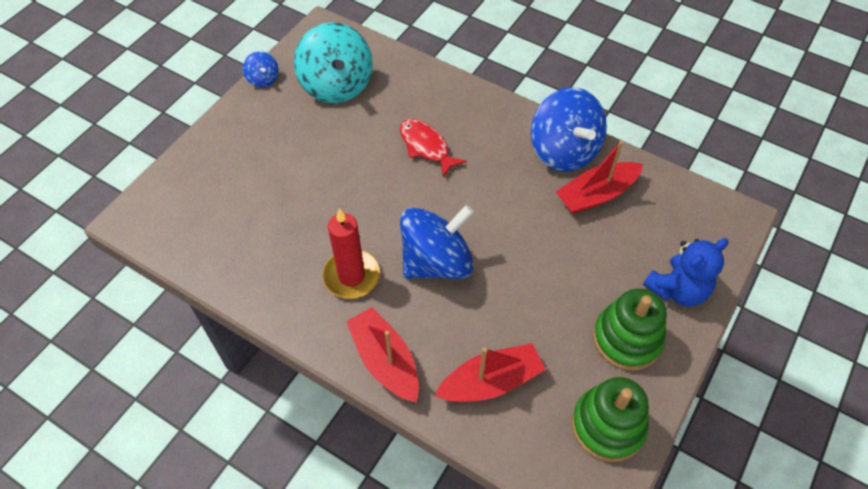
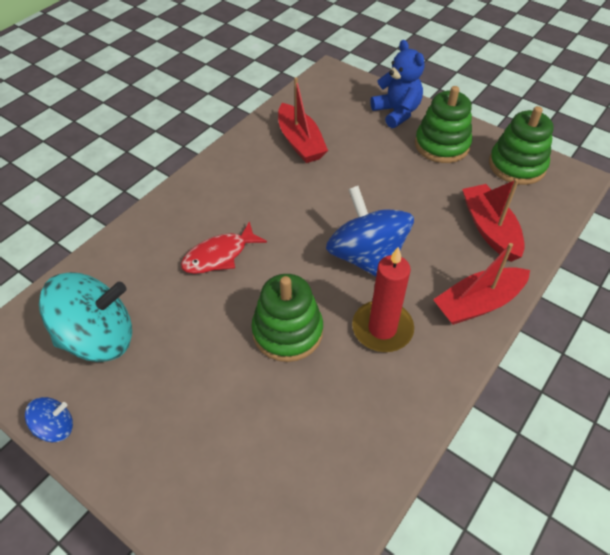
camera: 85 degrees left, 5 degrees down
blue spinning top [531,87,607,172] -> none
none -> green stacking toy [251,274,323,362]

